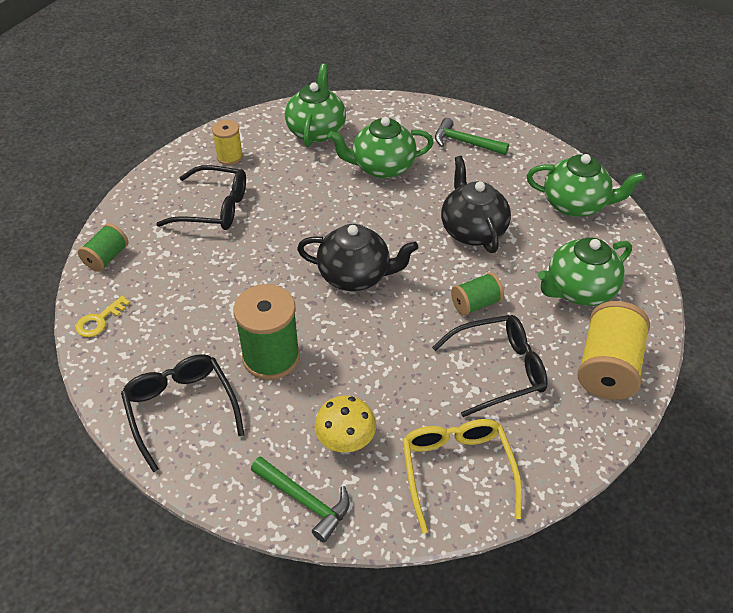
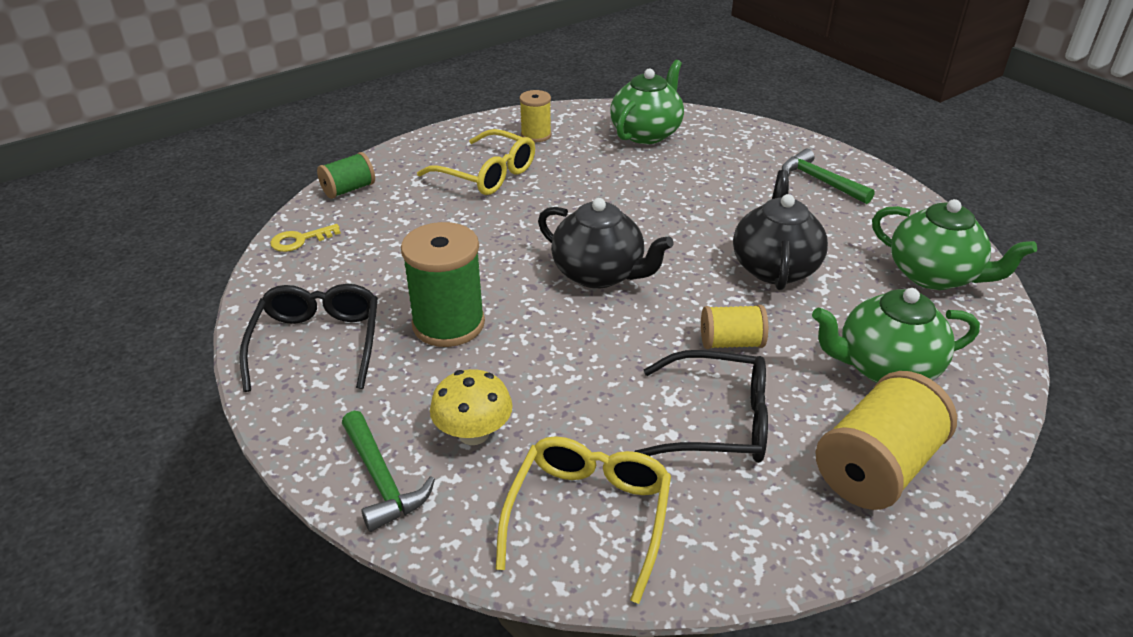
camera: 25 degrees right, 10 degrees down
black glasses [156,165,246,230] -> yellow glasses [417,129,535,195]
green teapot [328,117,434,179] -> none
green spool [451,272,504,316] -> yellow spool [701,305,768,349]

